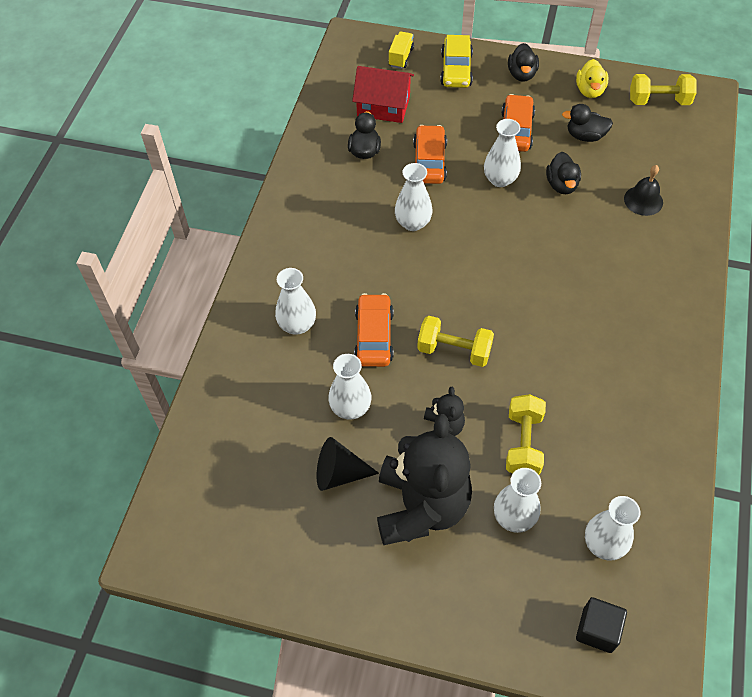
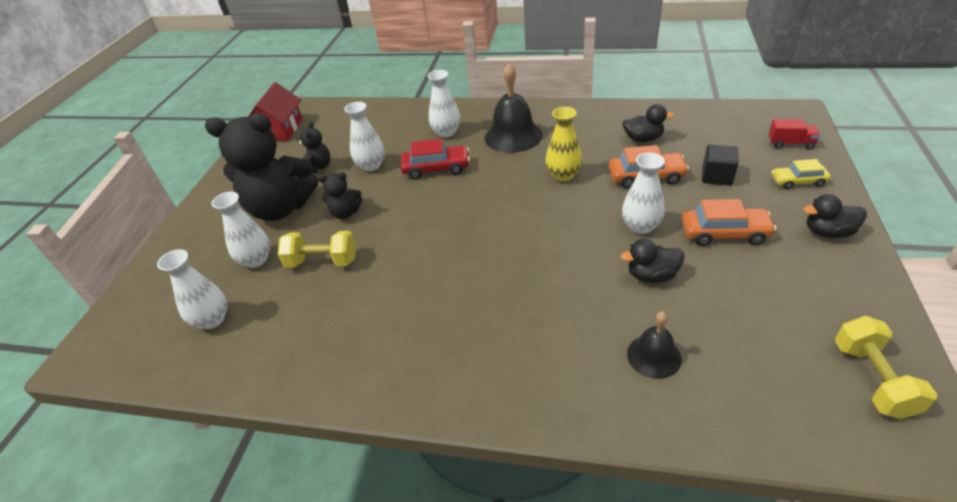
camera: 90 degrees right, 15 degrees down
black cone [316,437,379,491] -> black teddy bear [297,121,330,173]
red house [352,66,414,123] -> red house moved to [248,82,303,141]
orange car [354,293,393,367] -> red car [401,139,470,180]
yellow truck [388,32,414,69] -> red truck [769,119,820,150]
white vase [395,163,433,231] -> yellow vase [545,107,582,182]
yellow dumbbell [417,316,494,367] -> none
yellow car [440,35,473,88] -> yellow car [771,159,831,189], size x0.66
black duck [562,104,613,142] -> none
yellow duck [576,59,608,98] -> none
black cube [576,597,627,653] -> black cube moved to [702,145,738,186]
none -> black bell [484,63,542,153]

